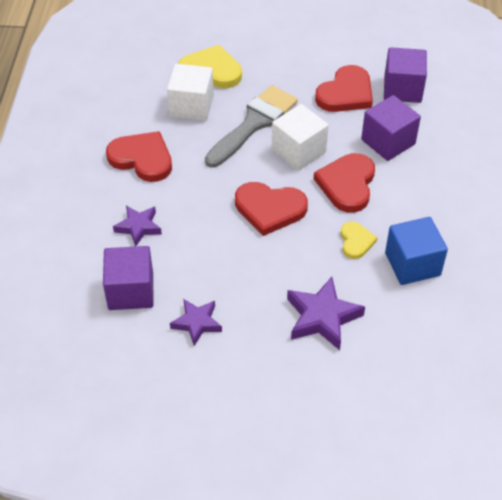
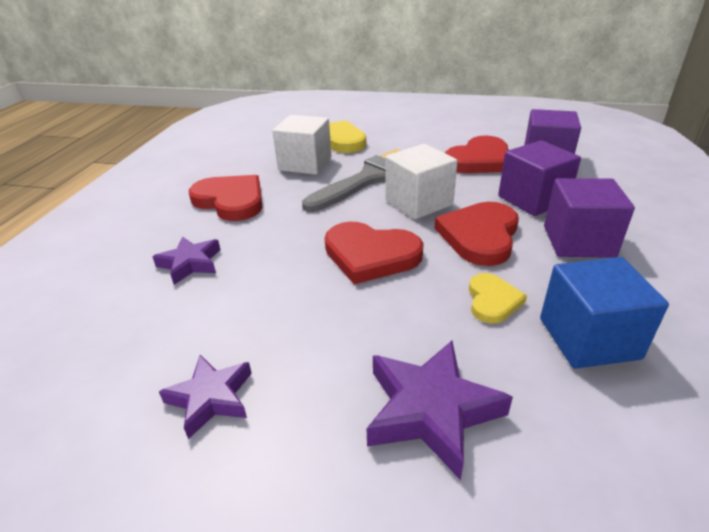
camera: 10 degrees right, 15 degrees down
purple cube [103,246,154,310] -> purple cube moved to [544,178,635,258]

